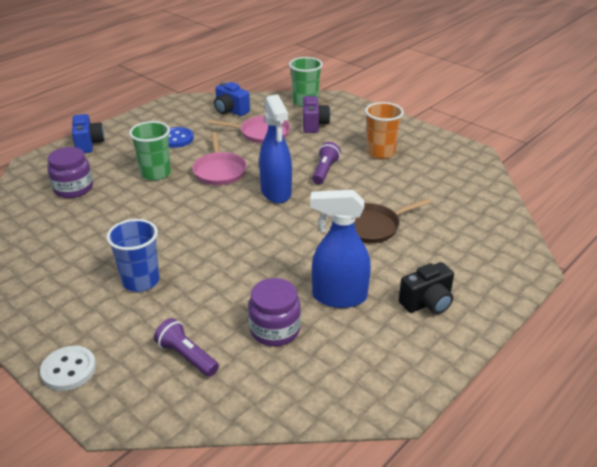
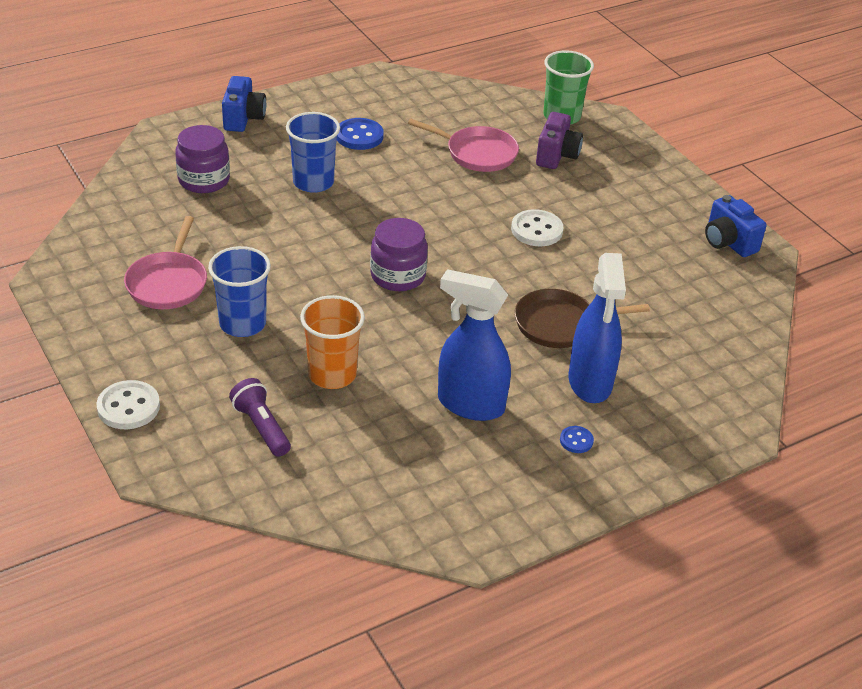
camera: 15 degrees right, 5 degrees up
green cup [129,121,171,181] -> blue cup [286,112,340,193]
pink pan [192,132,247,185] -> pink pan moved to [124,216,207,309]
blue camera [214,82,250,116] -> blue camera moved to [705,195,767,257]
purple jar [248,278,301,346] -> purple jar moved to [370,218,428,291]
blue spray bottle [259,95,292,203] -> blue spray bottle moved to [569,253,626,403]
purple flashlight [312,142,341,185] -> white button [511,209,564,246]
orange cup [365,102,404,159] -> orange cup moved to [300,295,365,389]
black camera [399,262,454,314] -> blue button [560,426,594,453]

